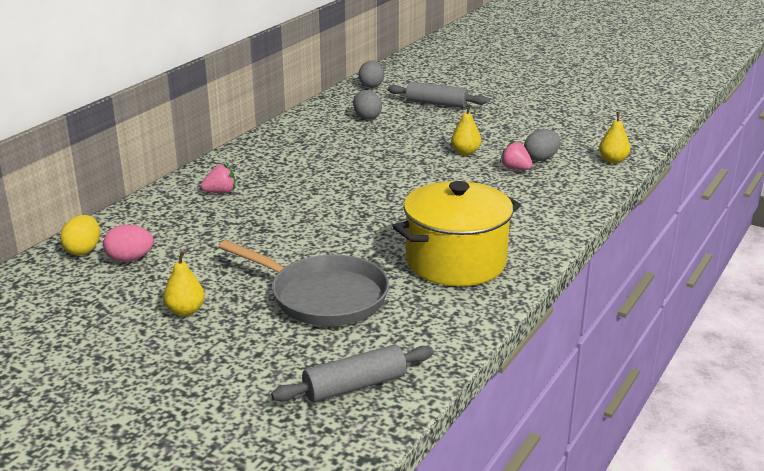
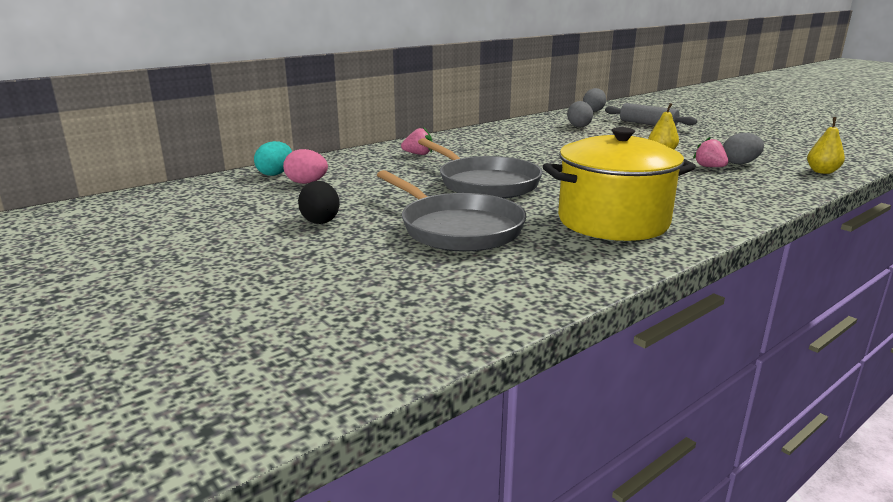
camera: 20 degrees right, 5 degrees down
yellow egg [60,215,100,256] -> turquoise egg [254,141,292,176]
yellow pear [163,251,205,316] -> black egg [298,181,340,224]
grey rolling pin [271,344,433,402] -> none
none -> grey pan [418,138,542,199]

